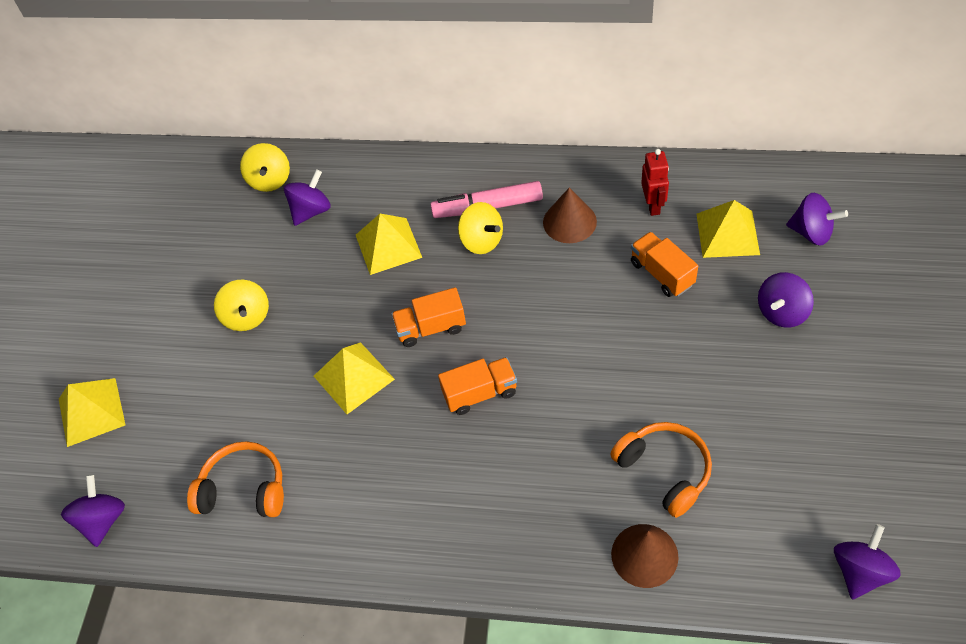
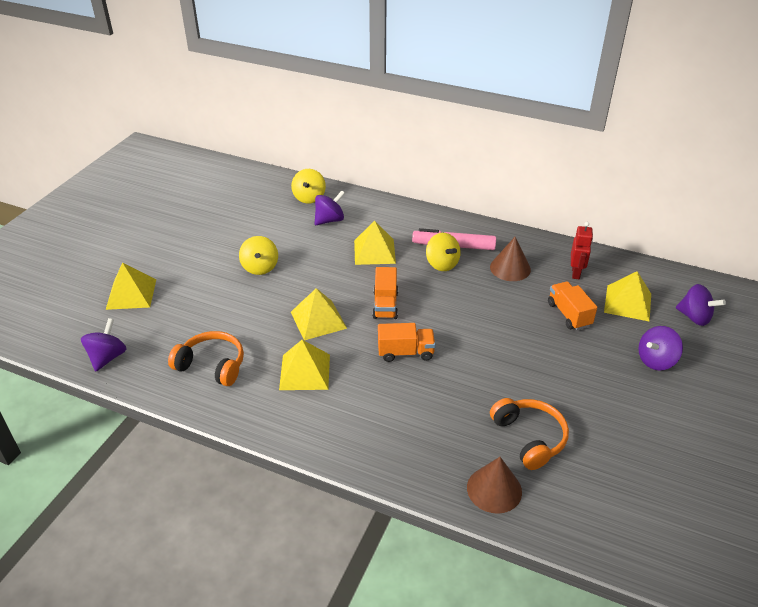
camera: 10 degrees right, 15 degrees down
orange truck [391,287,466,347] -> orange truck turned 90 degrees counterclockwise [372,267,398,319]
purple spinning top [834,524,901,600] -> none
none -> yellow pyramid [279,340,330,390]

